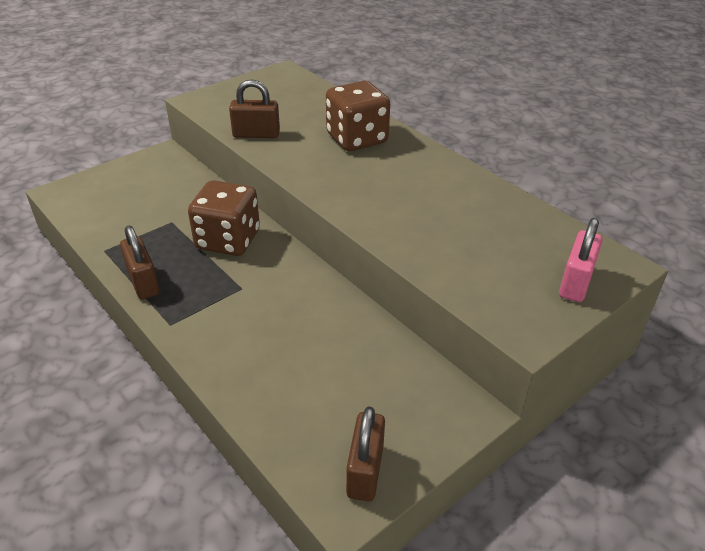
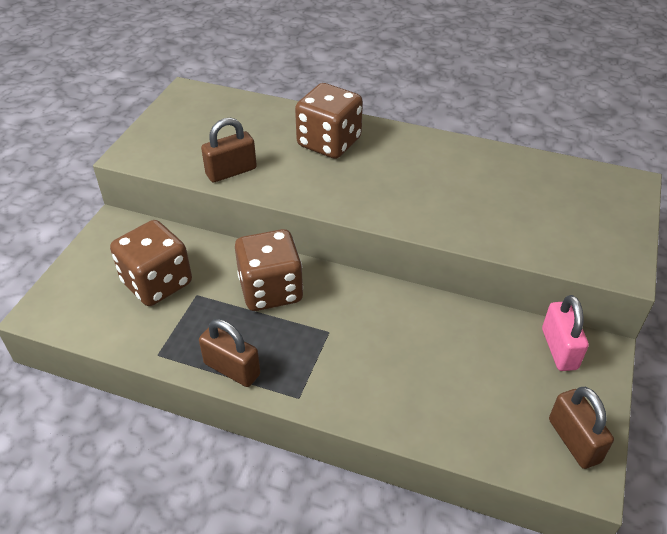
camera: 30 degrees left, 5 degrees up
pink padlock [559,218,603,302] -> pink padlock moved to [542,295,589,371]
none -> brown dice [110,220,192,306]

